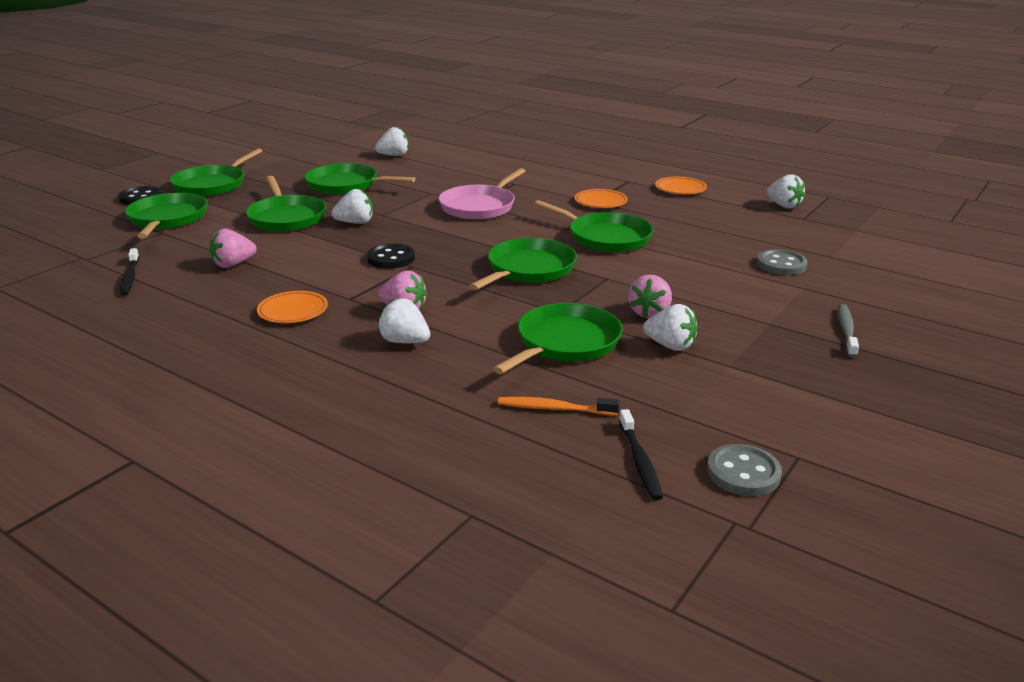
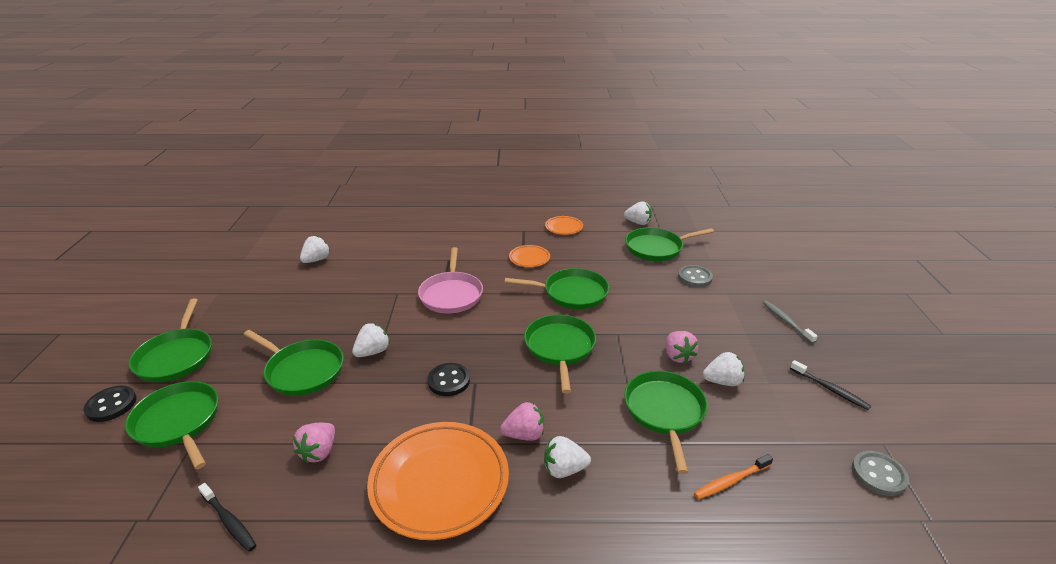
camera: 35 degrees left, 5 degrees up
orange plate [257,291,328,323] -> orange plate [367,422,509,540], size x2.12
green pan [305,163,416,195] -> green pan moved to [625,228,714,261]
black toothbrush [619,409,663,500] -> black toothbrush moved to [790,360,871,410]

